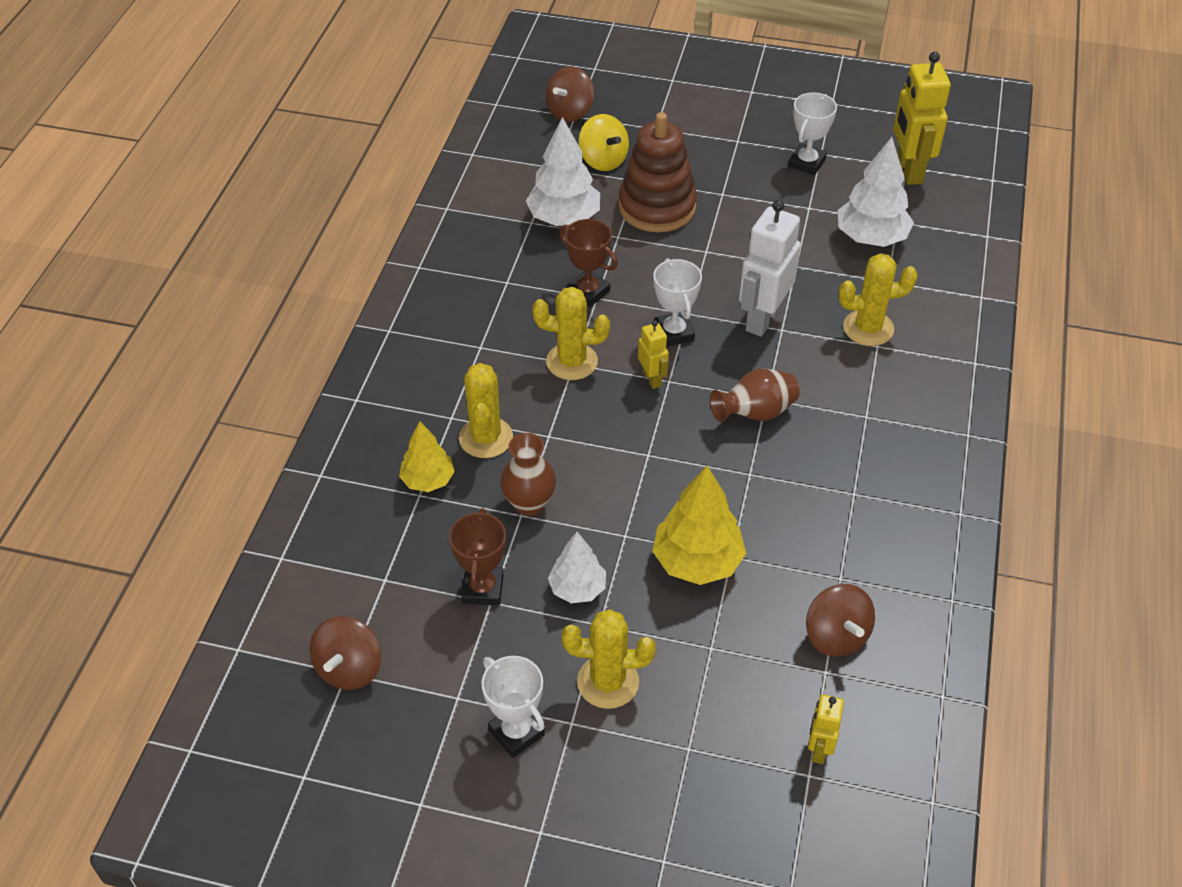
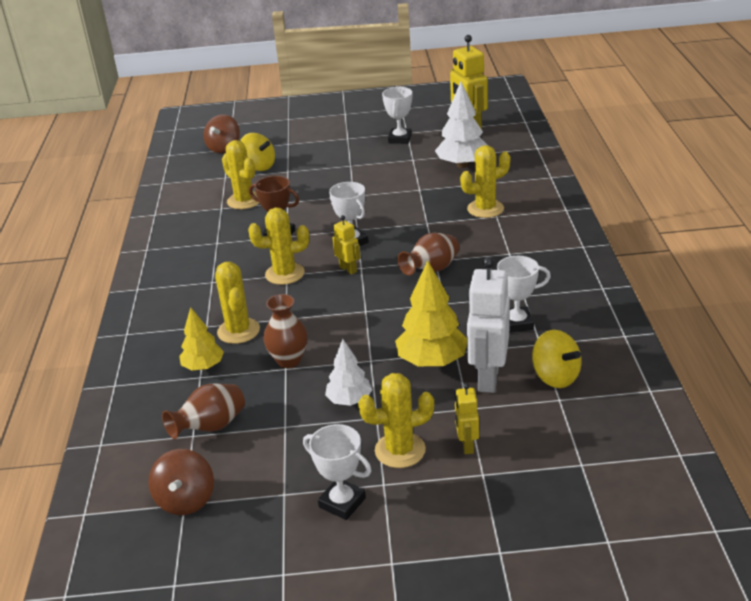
camera: 15 degrees left, 15 degrees down
brown trophy [449,508,506,606] -> none
white tree [526,117,600,226] -> yellow cactus [222,140,259,209]
brown stacking toy [619,112,697,232] -> none
white robot [739,200,801,337] -> white robot moved to [467,257,510,393]
brown spinning top [806,584,875,657] -> yellow spinning top [532,330,582,388]
yellow robot [808,695,844,764] -> yellow robot moved to [455,383,479,454]
none -> brown vase [162,384,245,439]
none -> white trophy [497,256,551,333]

